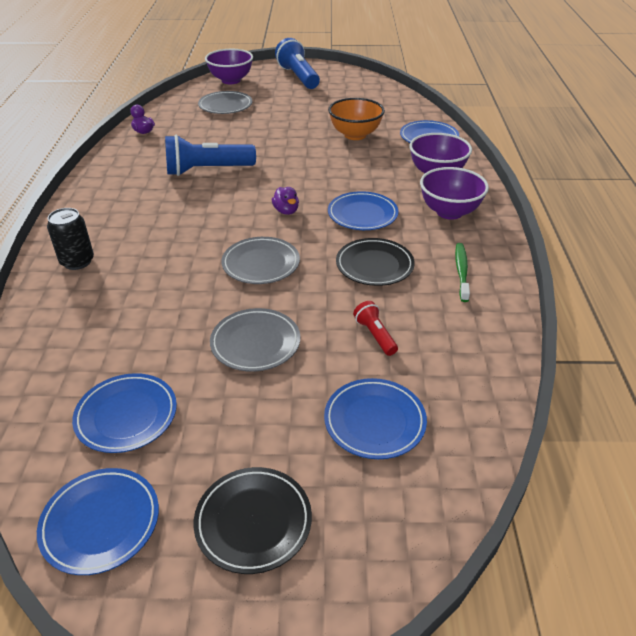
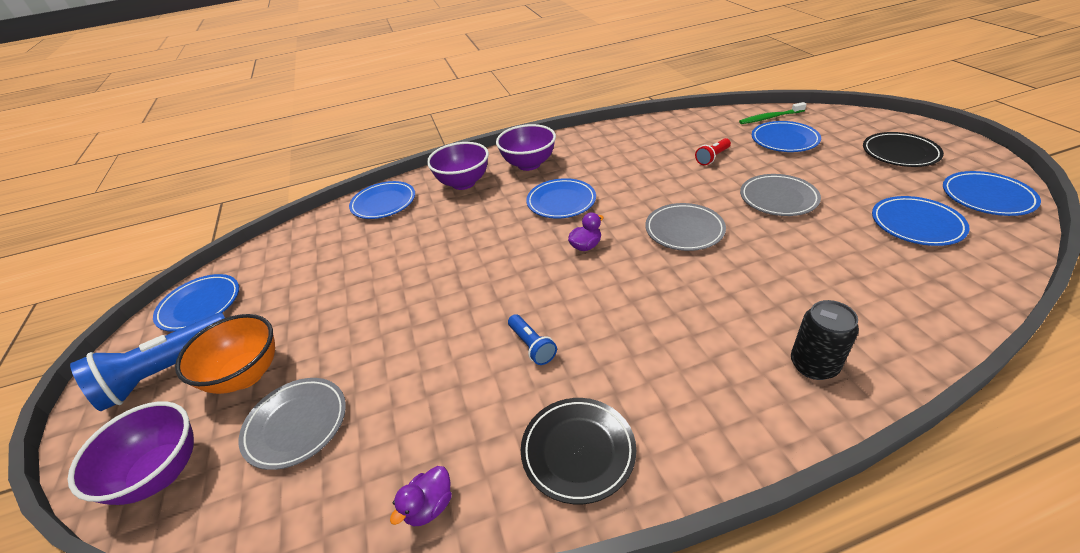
camera: 105 degrees left, 0 degrees up
blue flashlight [165,135,256,176] -> blue flashlight [508,314,557,365], size x0.49
orange bowl [328,98,385,140] -> orange bowl moved to [175,314,275,394]
black plate [336,238,415,286] -> black plate moved to [521,398,636,504]
green toothbrush [455,243,470,302] -> green toothbrush moved to [739,102,806,124]
none -> blue plate [153,274,239,332]

